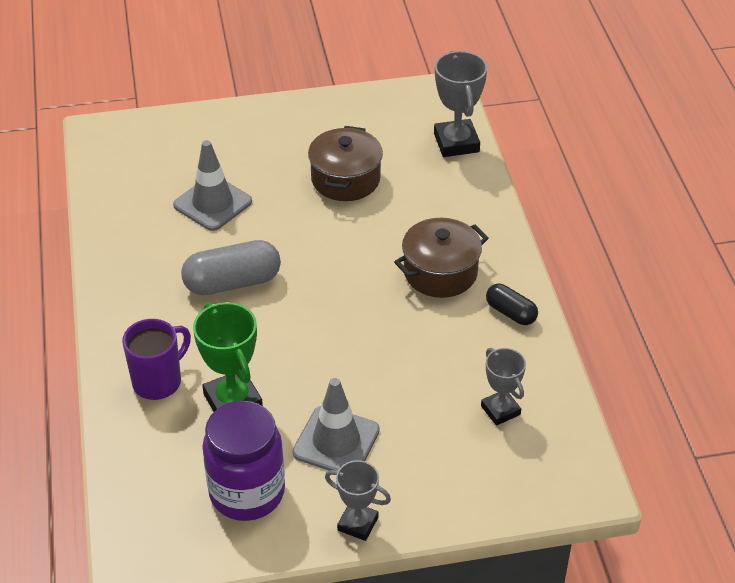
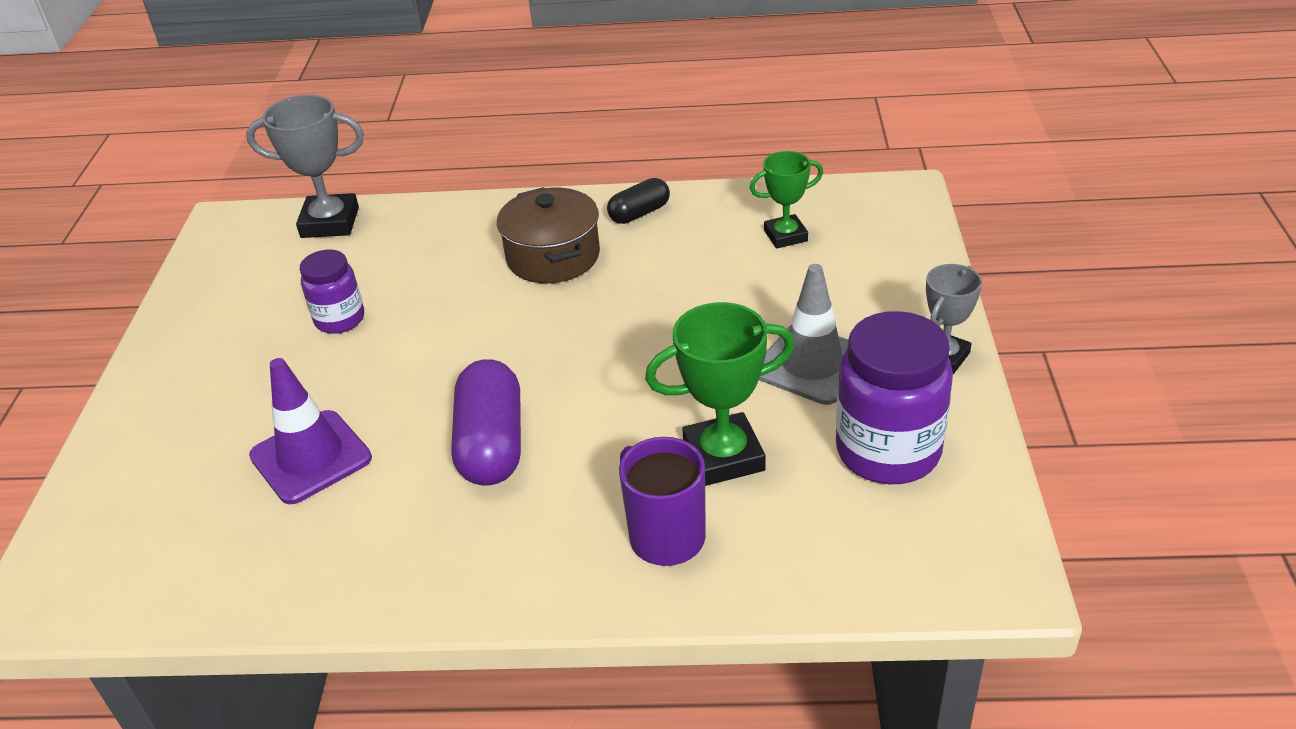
camera: 75 degrees left, 5 degrees down
grey traffic cone [173,140,252,231] -> purple traffic cone [249,358,372,504]
grey capsule [181,240,281,295] -> purple capsule [451,359,521,486]
brown pot [308,126,383,201] -> purple jar [300,249,364,334]
grey trophy [481,348,526,426] -> green trophy [750,151,823,249]

